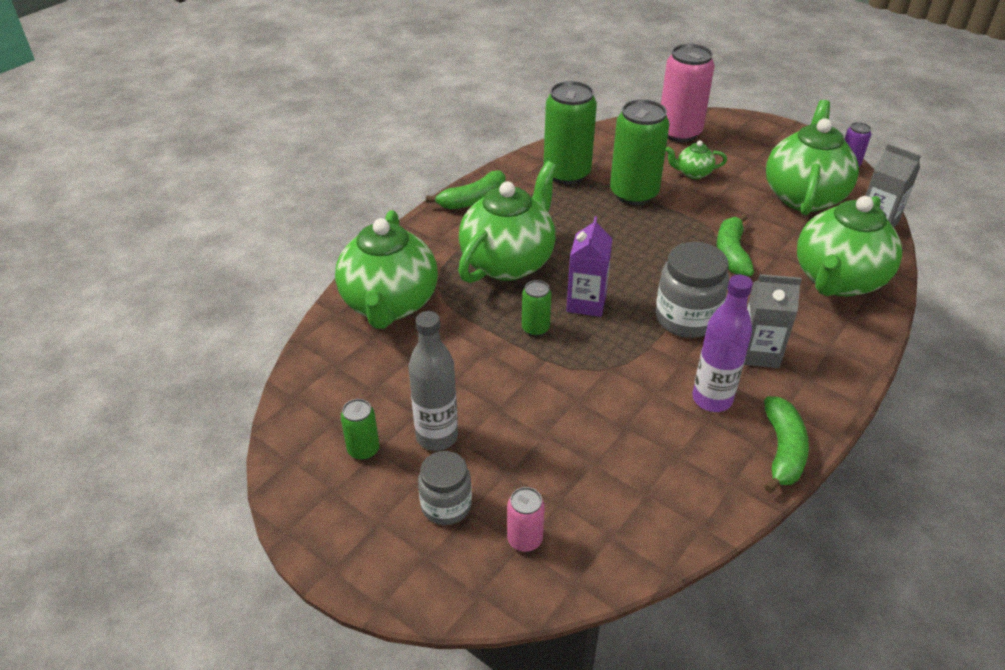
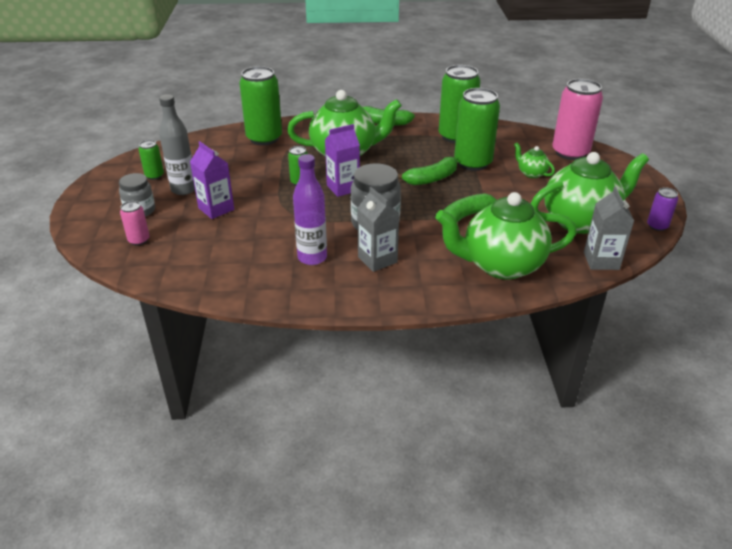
camera: 50 degrees right, 5 degrees down
green teapot [335,210,438,329] -> green can [239,66,282,145]
green banana [764,396,809,493] -> green banana moved to [398,157,457,185]
none -> purple carton [190,141,234,219]

